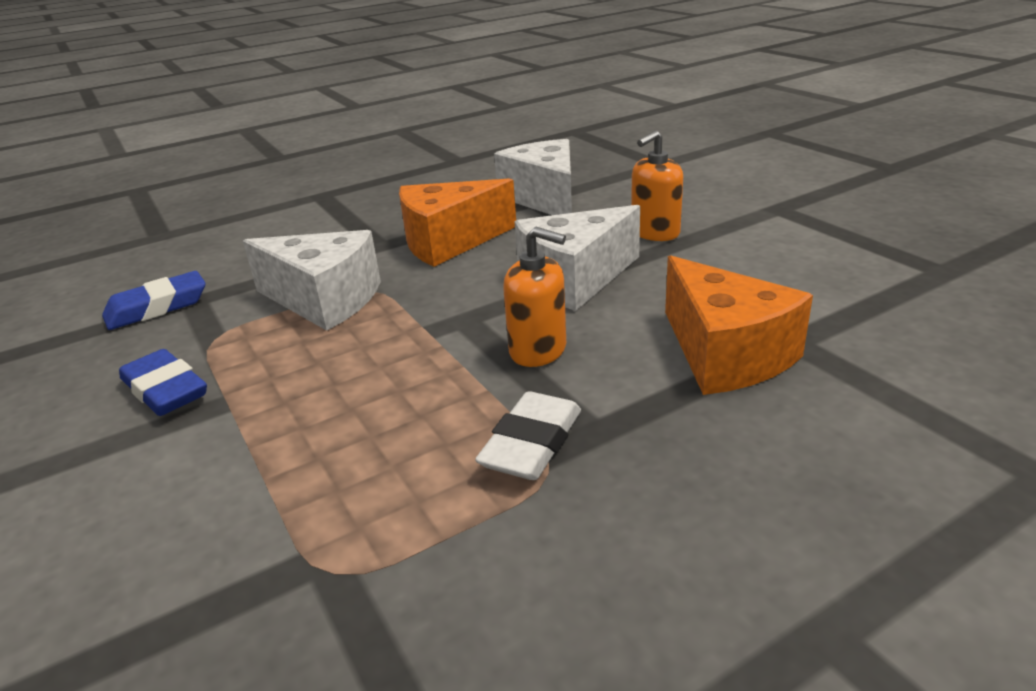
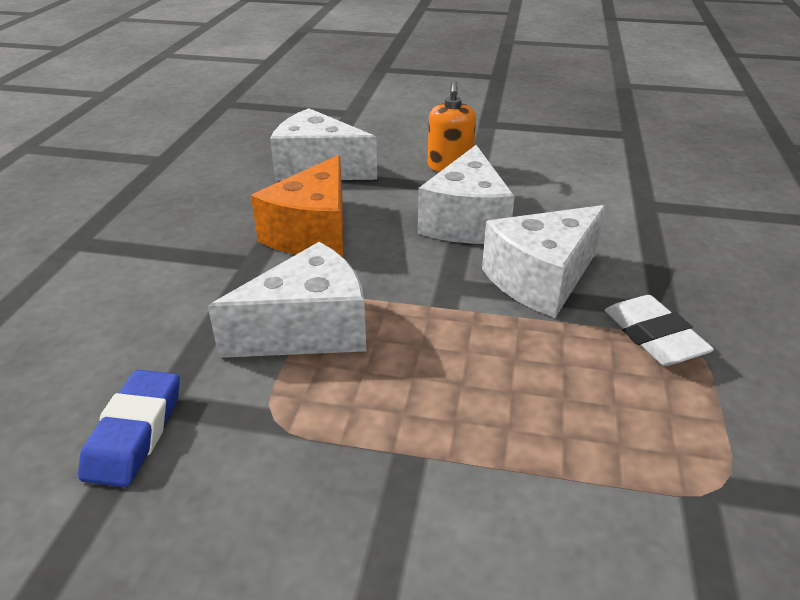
camera: 50 degrees left, 5 degrees up
blue eraser [119,349,207,416] -> none
orange soap dispenser [503,227,566,367] -> white cheese [482,205,606,318]
orange cheese [665,255,813,395] -> none

